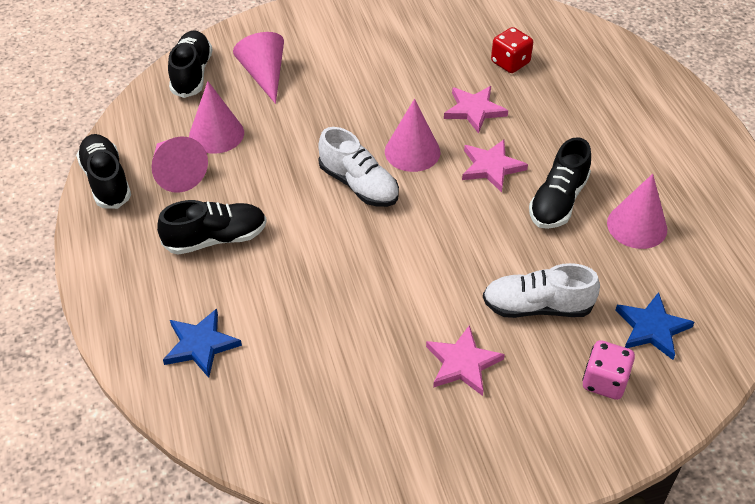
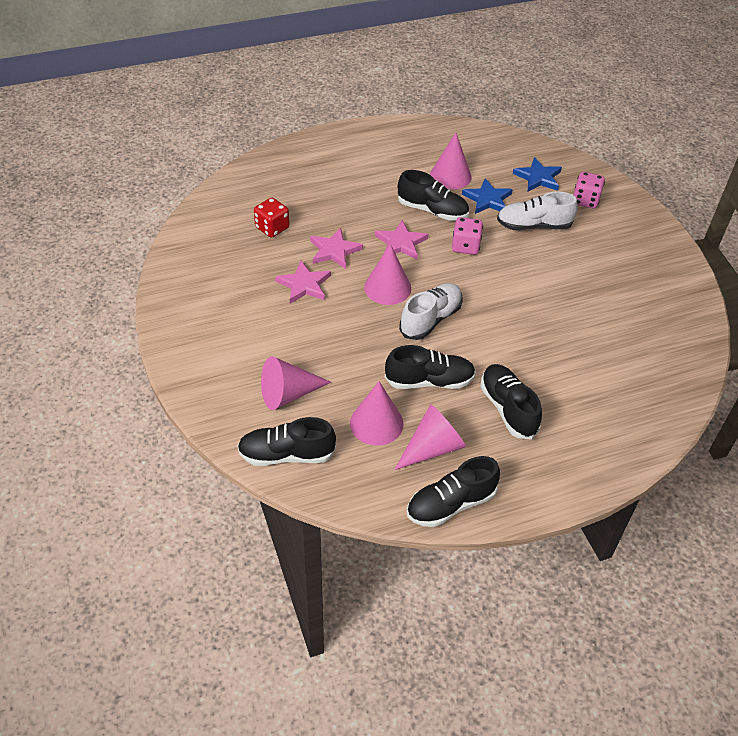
camera: 95 degrees left, 0 degrees up
blue star [163,309,242,378] -> blue star moved to [462,178,513,214]
pink star [426,325,505,396] -> pink star moved to [275,260,331,304]
white shoe [483,263,600,318] -> white shoe turned 90 degrees clockwise [497,191,578,230]
none -> black shoe [385,345,476,389]
none -> pink dice [452,217,483,255]

